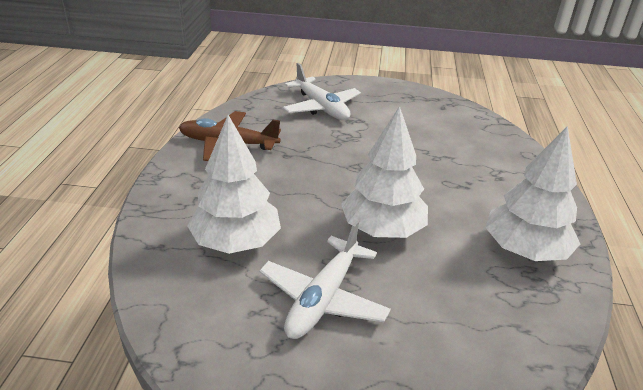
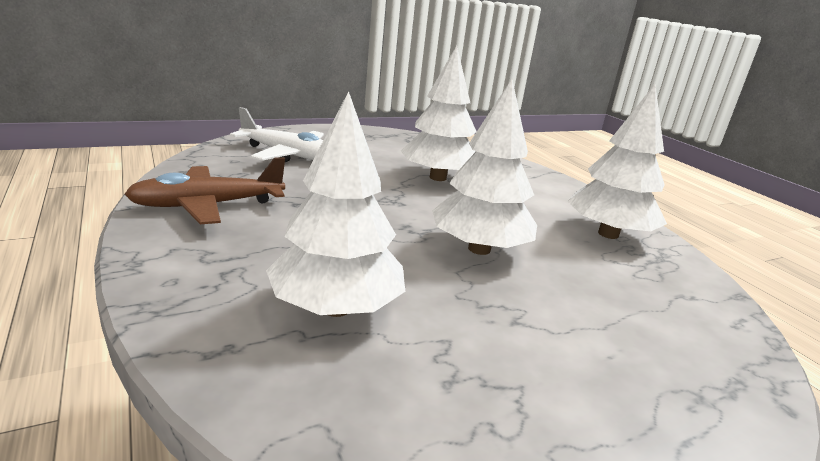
camera: 35 degrees left, 10 degrees down
white plane [259,220,391,339] -> none
none -> white tree [401,46,477,181]

